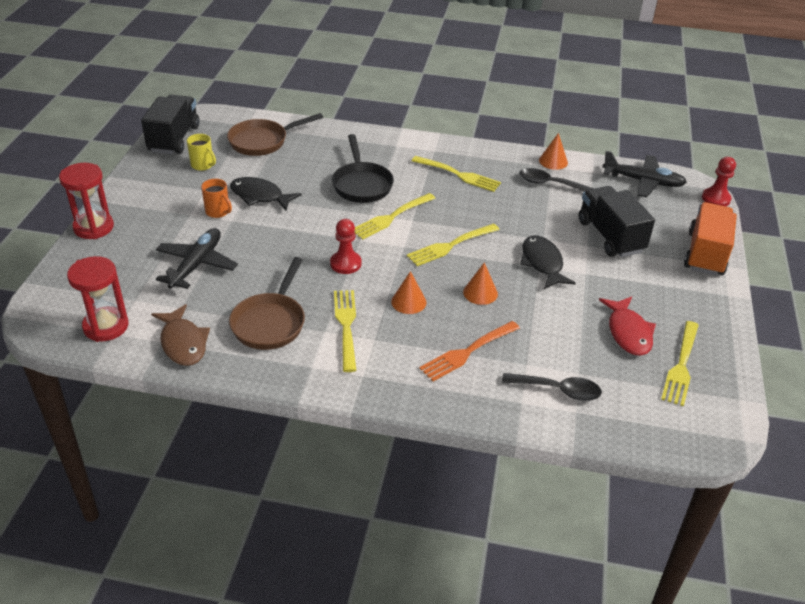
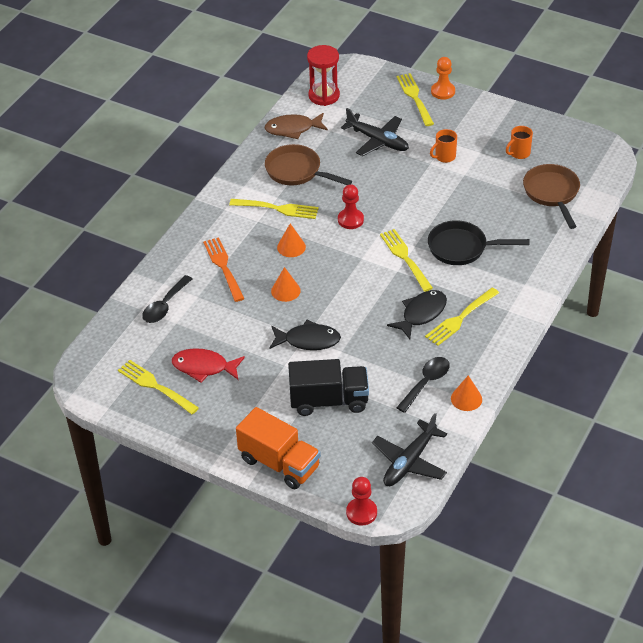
camera: 110 degrees right, 5 degrees up
red hourglass [59,163,114,239] -> orange pawn [431,57,455,100]
black truck [141,95,199,154] -> none
yellow mug [187,134,216,171] -> orange mug [506,126,533,159]
black fish [230,177,302,210] -> black fish moved to [387,290,447,339]
yellow fork [407,223,499,266] -> yellow fork moved to [397,73,434,126]

